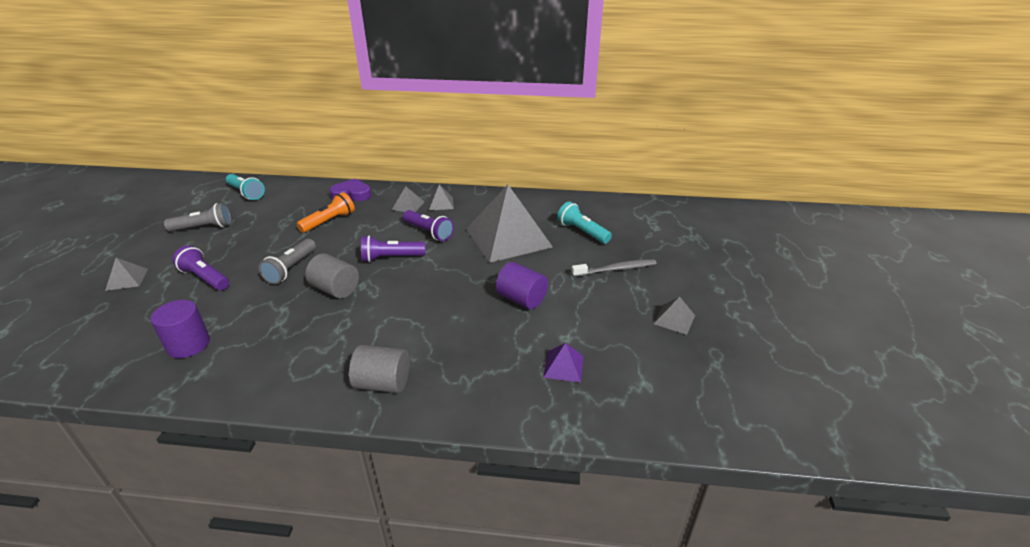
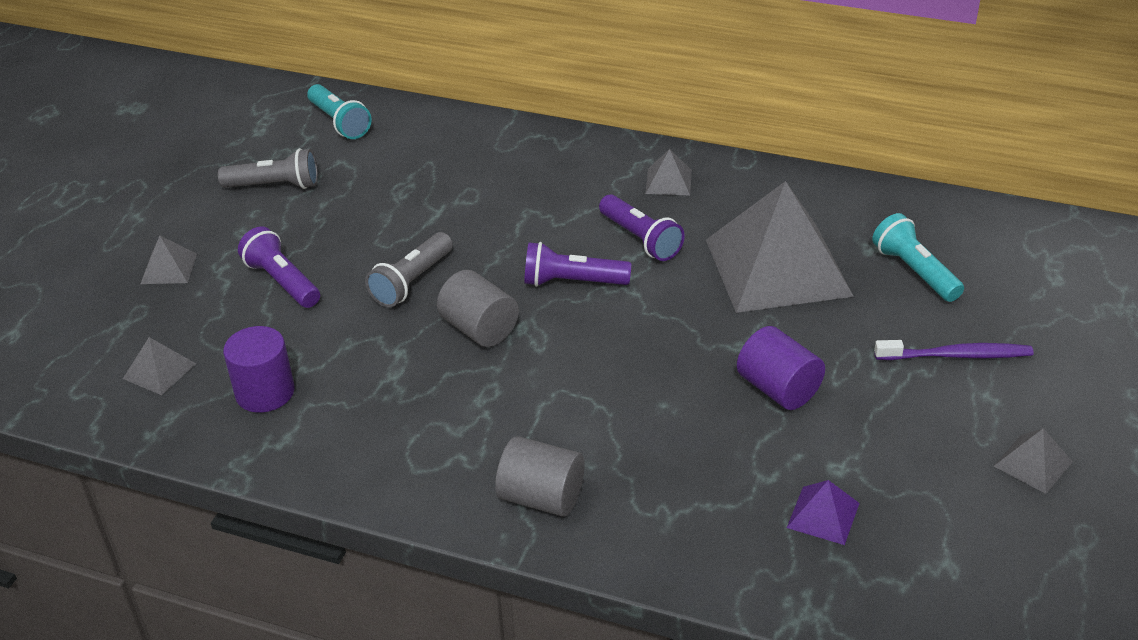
camera: 15 degrees right, 5 degrees up
orange flashlight [297,192,355,233] -> none
purple heart [330,178,371,201] -> none
grey pyramid [392,186,424,212] -> grey pyramid moved to [123,337,196,395]
grey toothbrush [571,259,657,277] -> purple toothbrush [874,340,1034,360]

